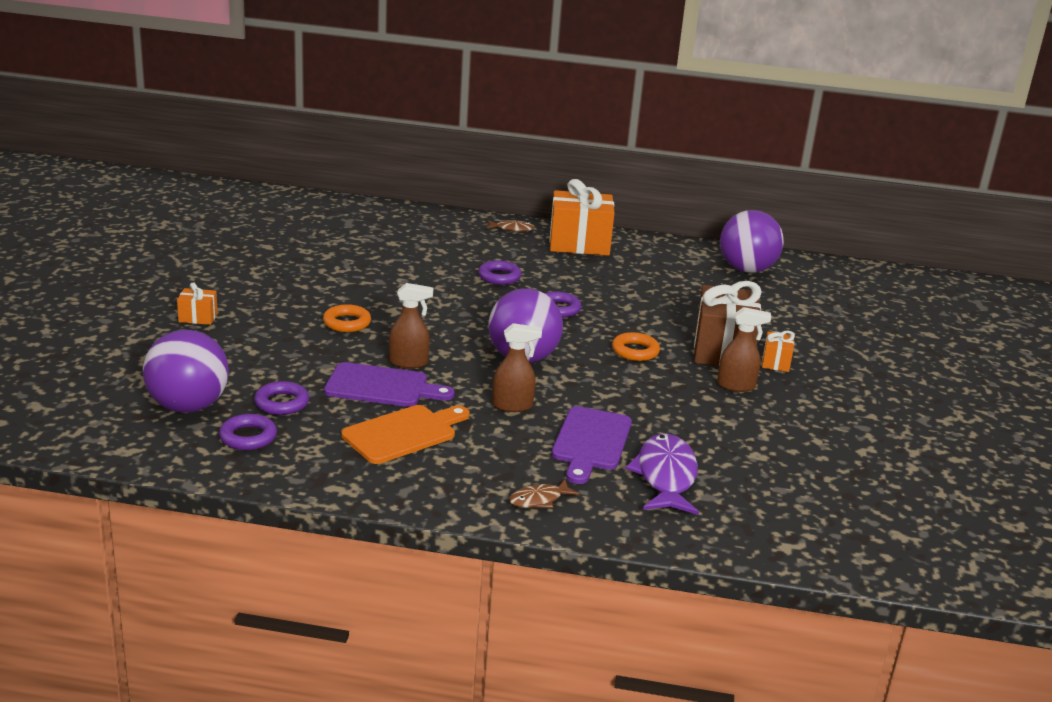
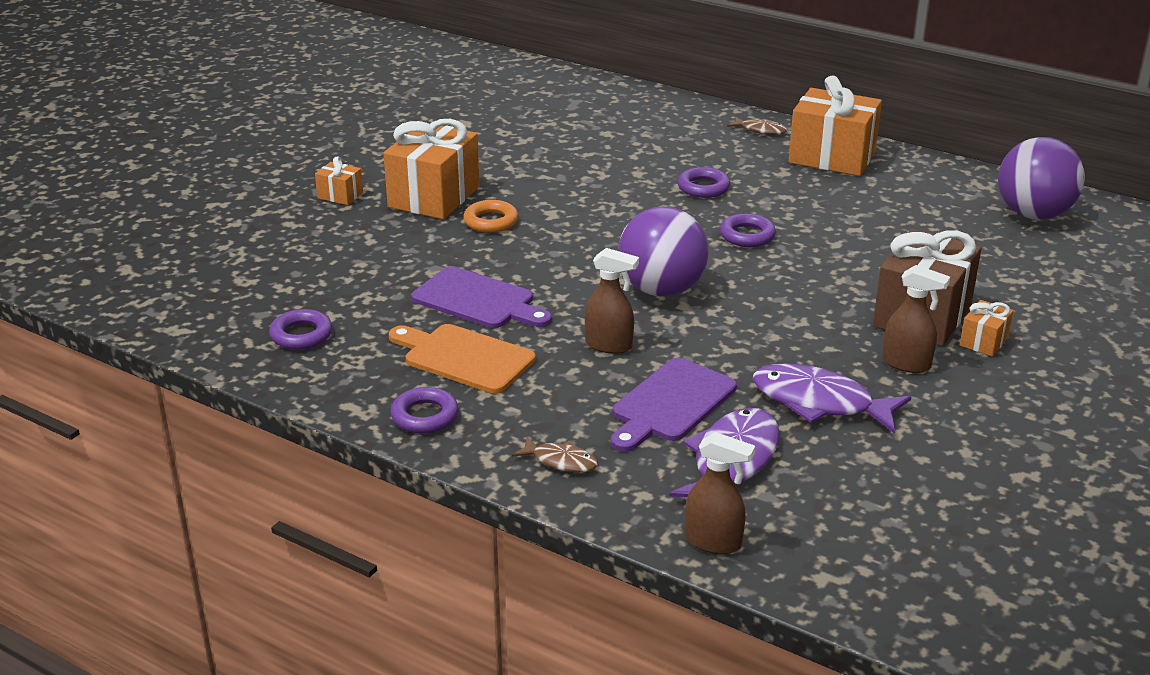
camera: 25 degrees right, 5 degrees up
purple ball [143,330,229,413] -> none
purple ring [254,381,309,415] -> purple ring moved to [390,387,459,433]
orange cutting board [341,405,469,464] -> orange cutting board turned 135 degrees counterclockwise [389,324,536,394]
brown spray bottle [389,283,433,368] -> brown spray bottle moved to [685,432,755,554]
brown fish [509,480,580,508] -> brown fish turned 150 degrees counterclockwise [512,437,598,473]
orange ring [612,332,660,361] -> none
none -> orange gift [383,119,480,219]
none -> purple fish [753,364,911,434]

